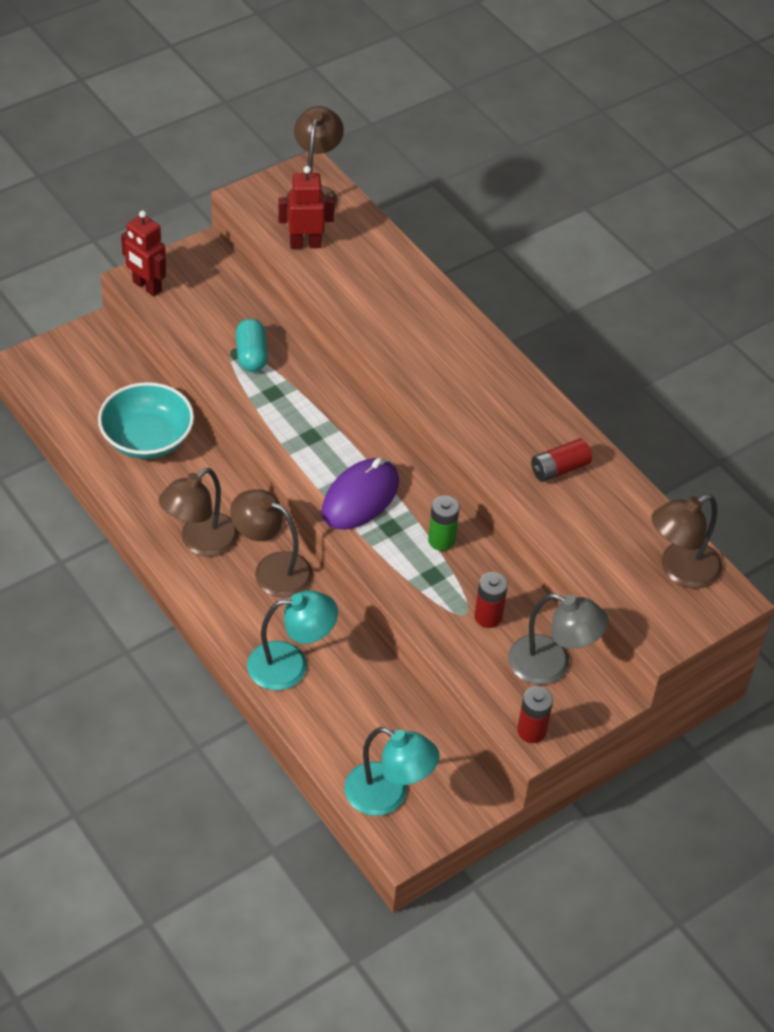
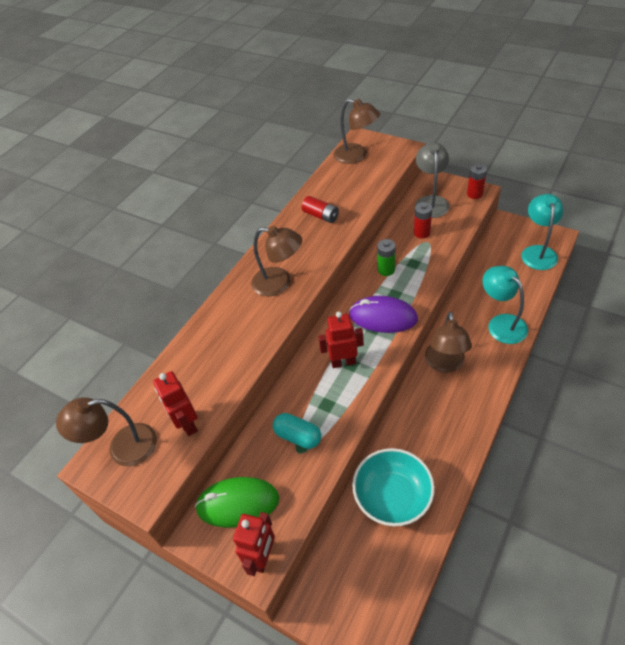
camera: 105 degrees left, 0 degrees up
brown lamp [159,468,239,557] -> brown lamp moved to [251,226,302,296]
turquoise capsule [236,319,268,372] -> turquoise capsule turned 60 degrees clockwise [273,413,321,449]
none -> green mouse [195,477,279,528]
none -> red robot [318,312,364,368]

